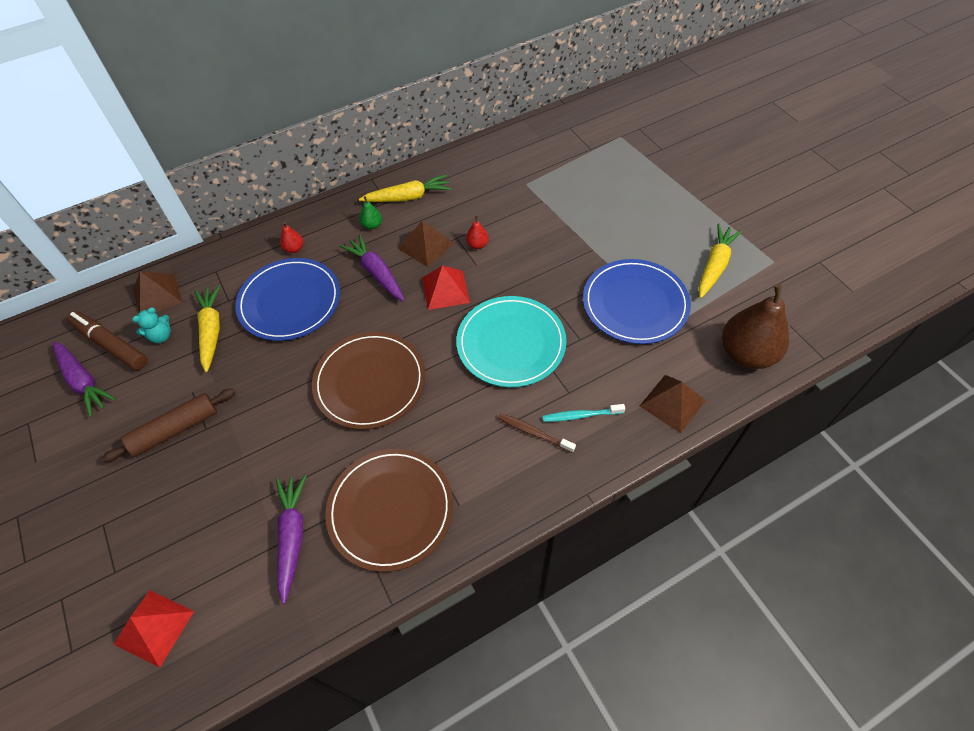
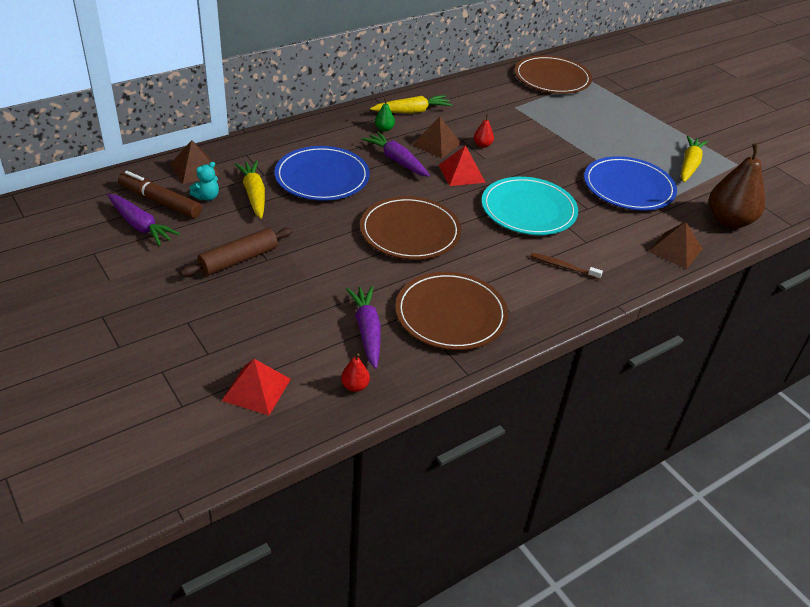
camera: 10 degrees left, 15 degrees down
red pear [280,222,303,253] -> red pear moved to [341,353,370,392]
turquoise toothbrush [542,404,625,422] -> none
none -> brown plate [515,55,592,94]

